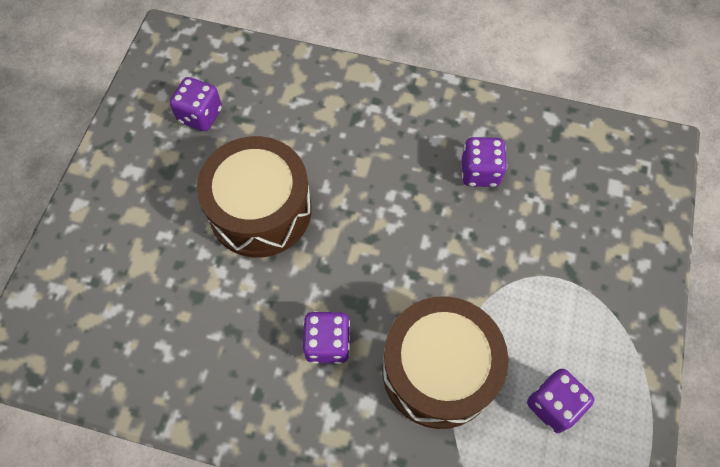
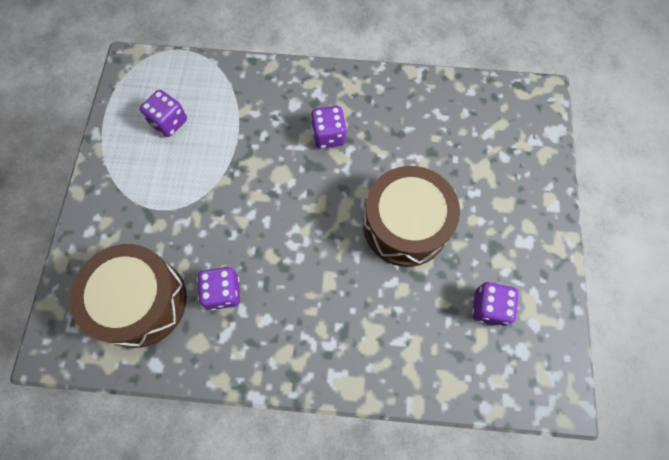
camera: 170 degrees right, 5 degrees up
brown drum [382,296,508,429] -> brown drum moved to [70,244,187,348]

